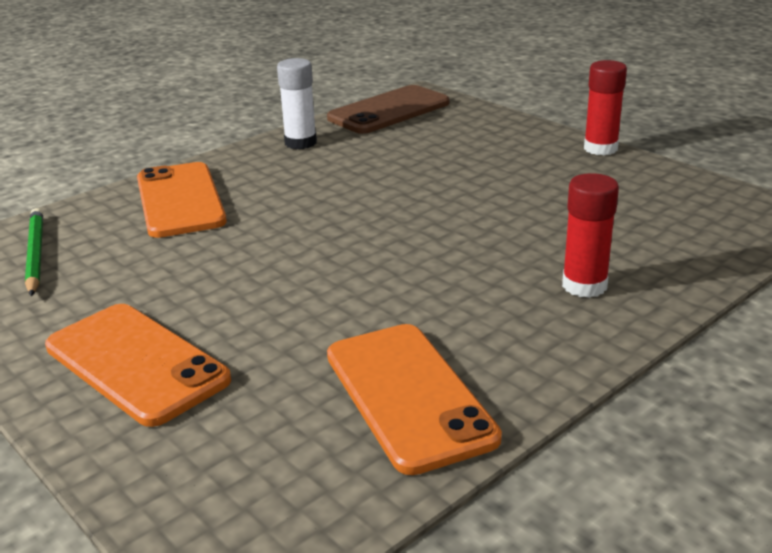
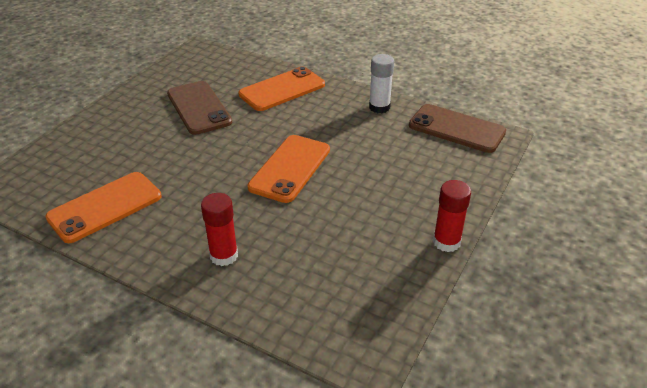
camera: 70 degrees right, 10 degrees up
green pencil [25,208,43,296] -> none
orange phone [45,304,231,427] -> orange phone moved to [247,135,330,203]
none -> brown phone [167,81,232,135]

